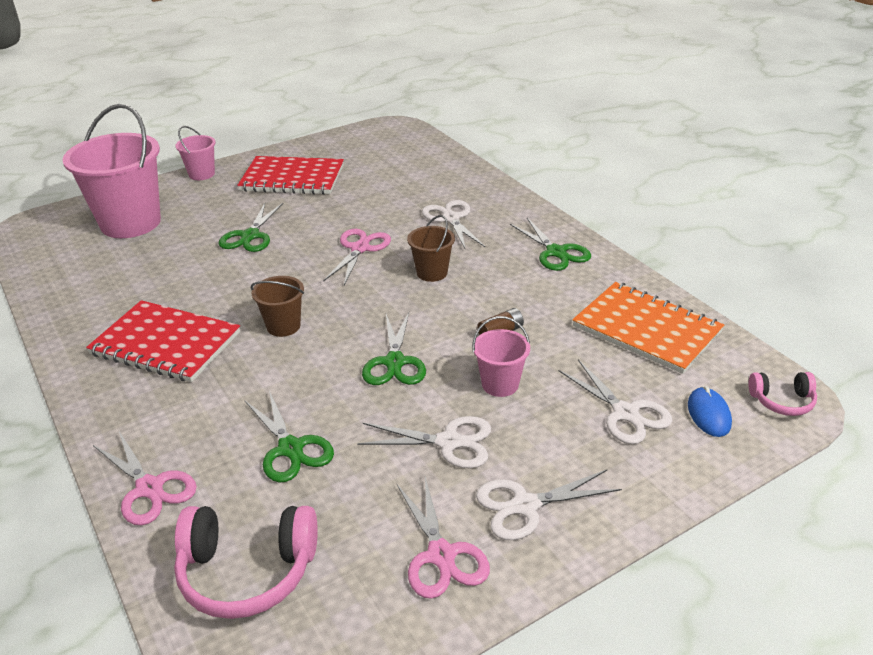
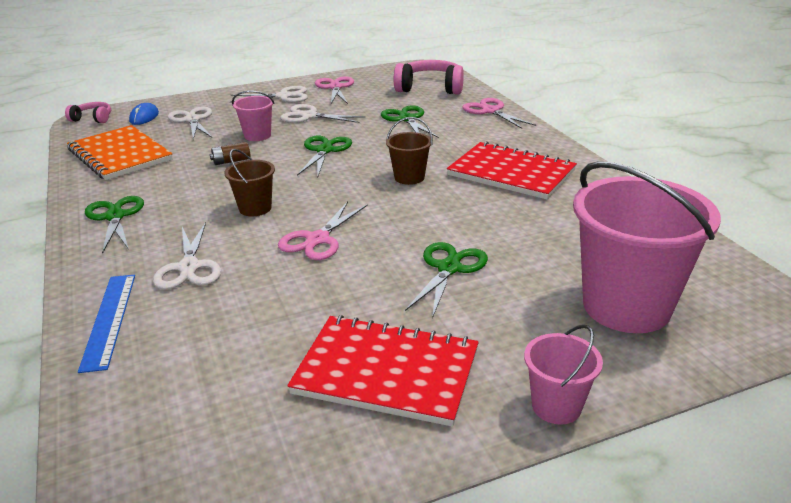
camera: 170 degrees left, 5 degrees down
none -> blue ruler [78,275,135,373]

